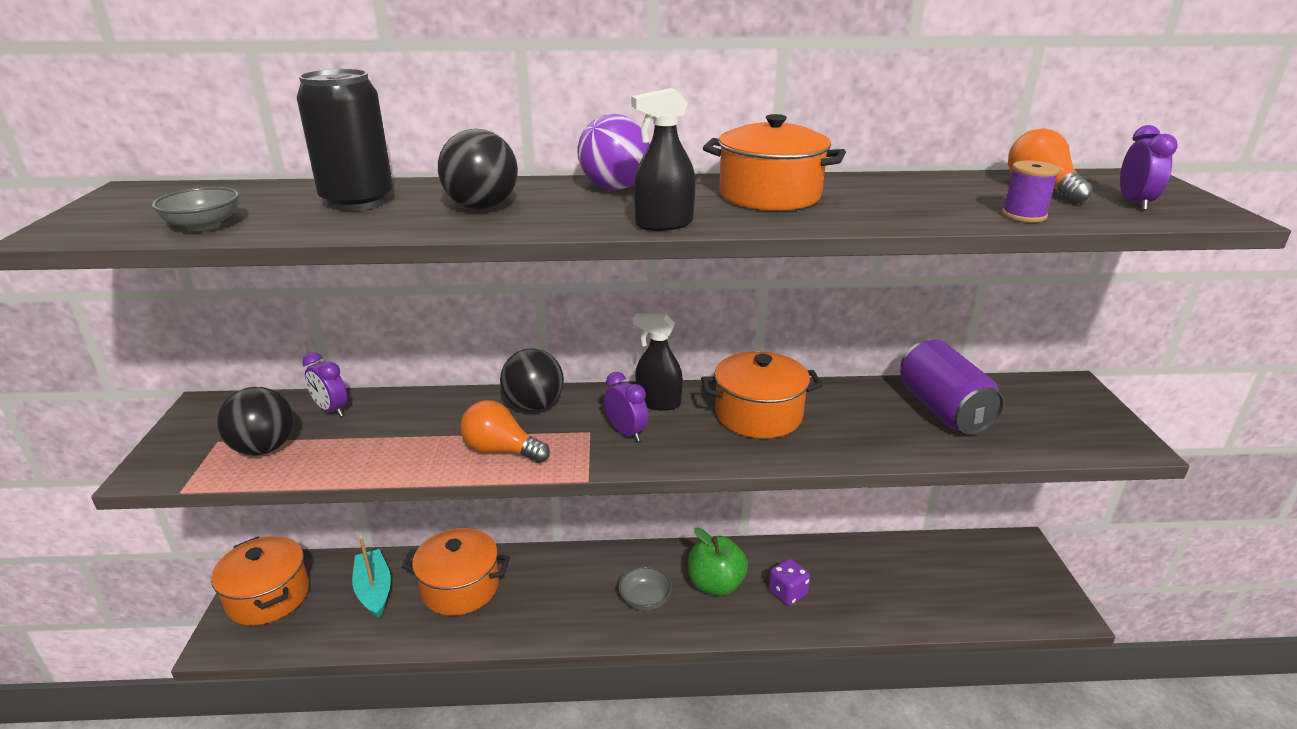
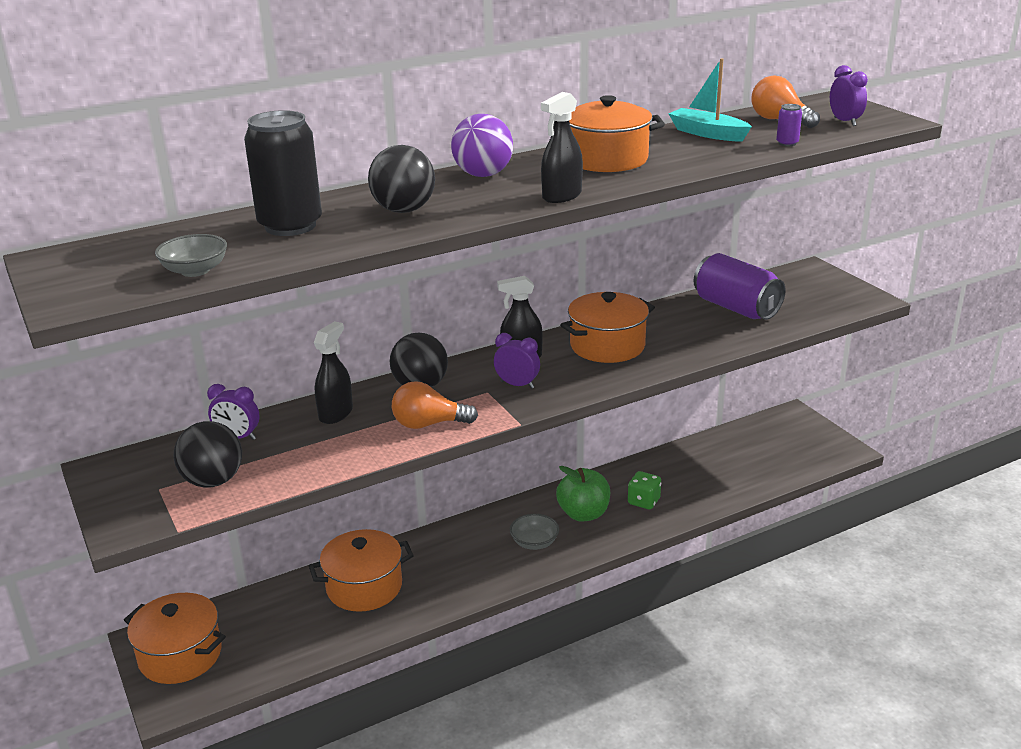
camera: 25 degrees left, 0 degrees up
turquoise boat [352,539,391,618] -> turquoise boat moved to [668,58,752,141]
purple dice [769,559,810,606] -> green dice [628,471,661,509]
purple spool [1002,160,1060,222] -> purple can [776,104,802,146]
none -> black spray bottle [314,321,353,424]

